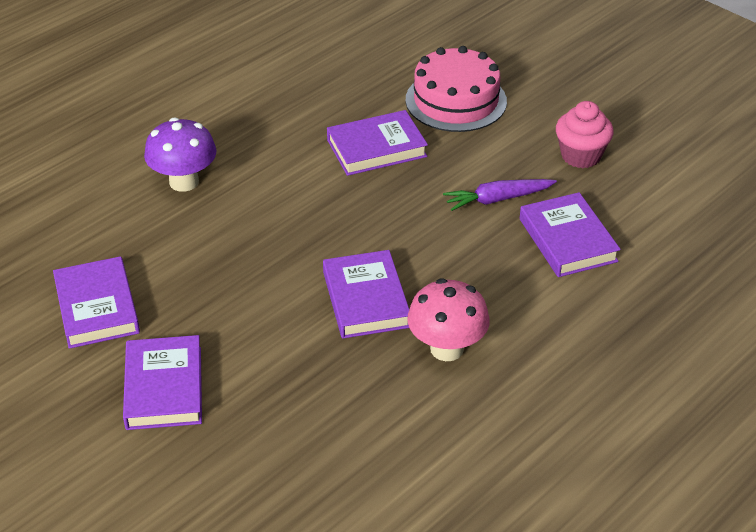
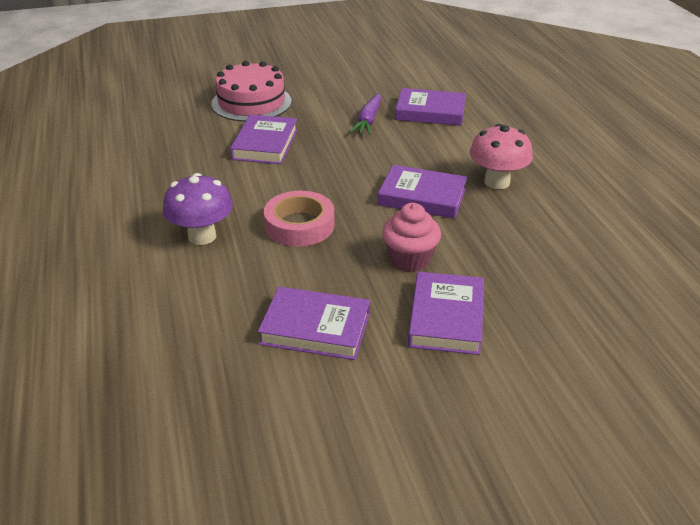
camera: 60 degrees left, 5 degrees down
purple book [123,335,202,430] -> purple book turned 75 degrees clockwise [408,271,484,355]
pink cupcake [556,101,614,168] -> pink cupcake moved to [382,203,441,272]
none -> pink tape [264,191,335,246]

